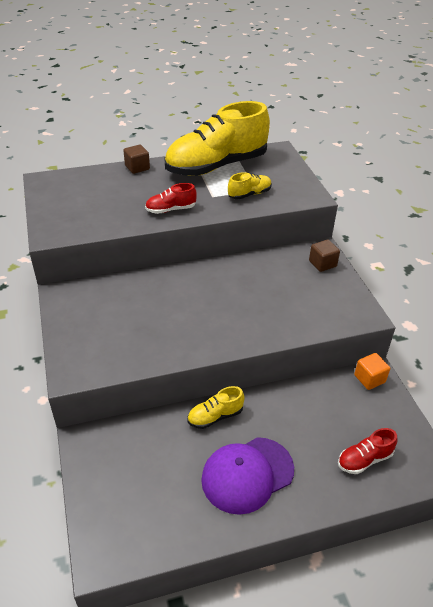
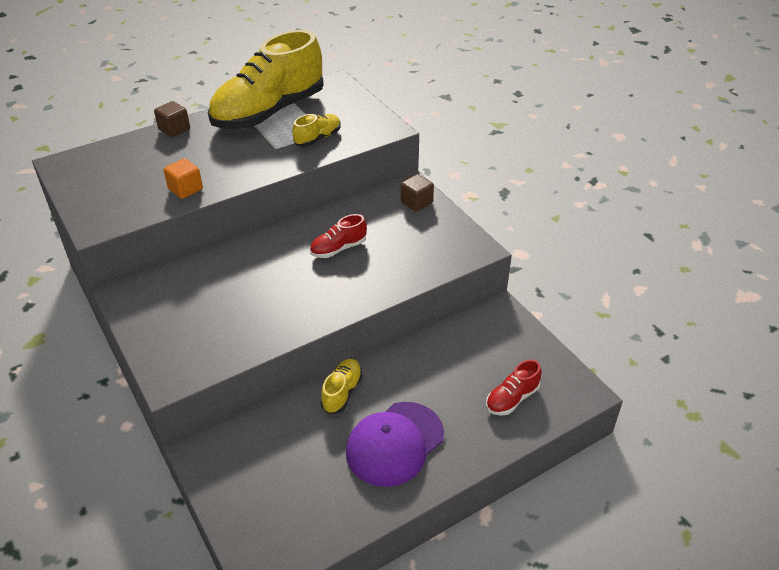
camera: 15 degrees left, 0 degrees up
red shoe [145,183,197,214] -> red shoe moved to [310,214,367,258]
yellow shoe [187,386,245,429] -> yellow shoe turned 150 degrees clockwise [320,359,363,414]
orange cube [354,353,390,390] -> orange cube moved to [164,158,203,199]

